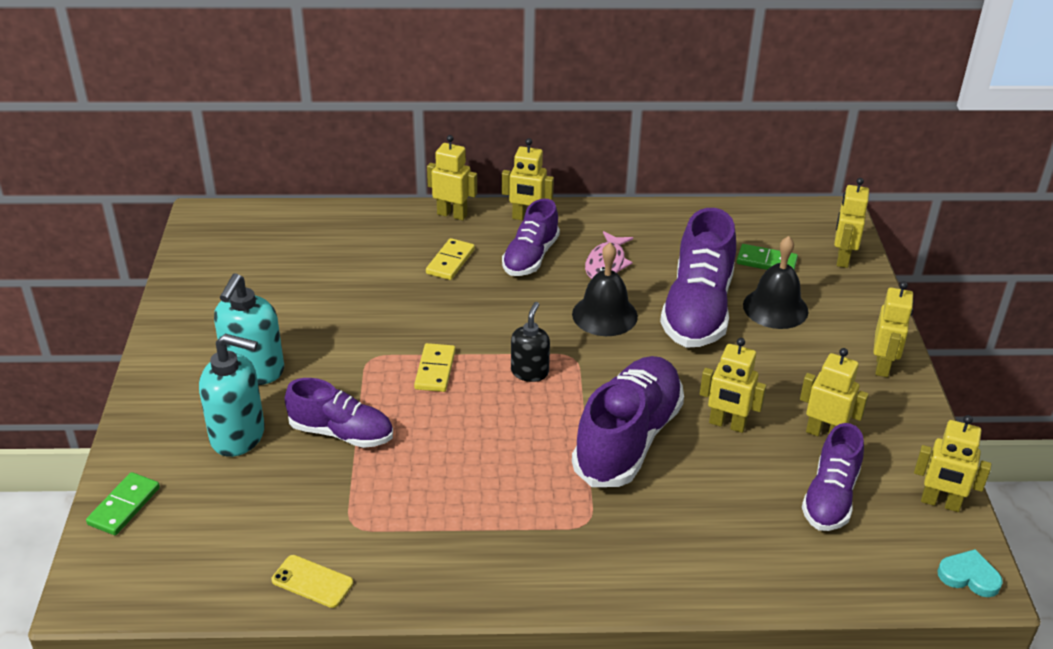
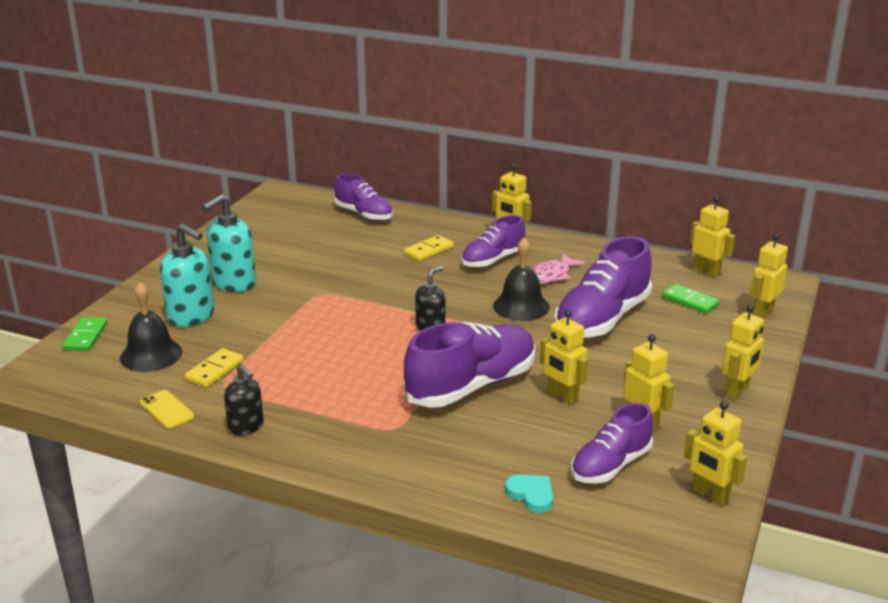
camera: 25 degrees right, 10 degrees down
green domino [86,472,160,535] -> green domino turned 45 degrees counterclockwise [62,317,107,351]
purple shoe [285,378,393,448] -> purple shoe moved to [334,174,393,221]
yellow domino [414,343,456,392] -> yellow domino moved to [185,348,244,387]
yellow robot [427,135,477,220] -> yellow robot moved to [690,196,735,278]
black bell [743,236,808,329] -> black bell moved to [120,282,182,372]
turquoise heart [938,549,1003,597] -> turquoise heart moved to [505,475,553,513]
none -> black soap dispenser [224,364,264,435]

